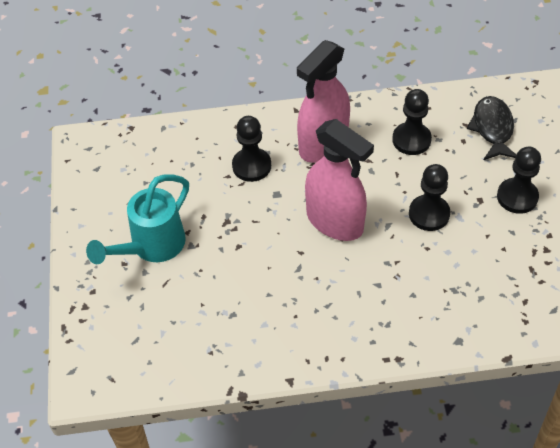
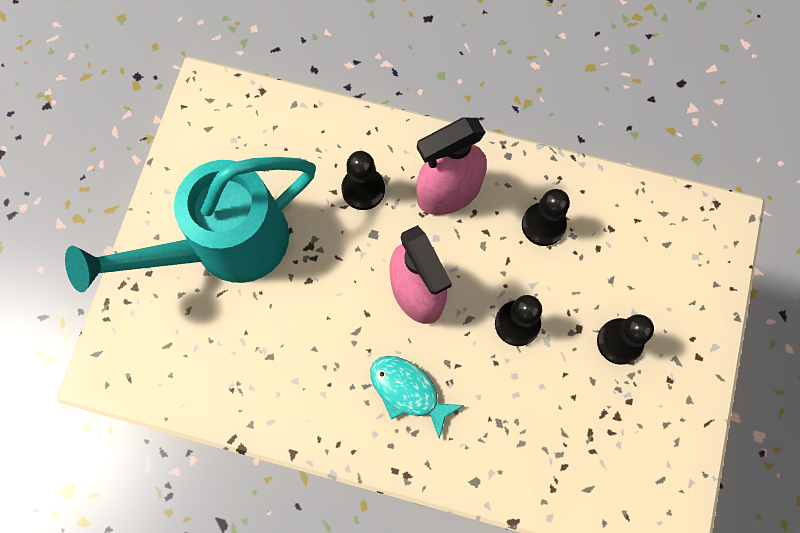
camera: 20 degrees right, 20 degrees up
turquoise watering can [86,174,189,264] -> turquoise watering can [65,157,316,292], size x1.67
black fish [467,96,516,160] -> none
none -> turquoise fish [370,356,464,438]

